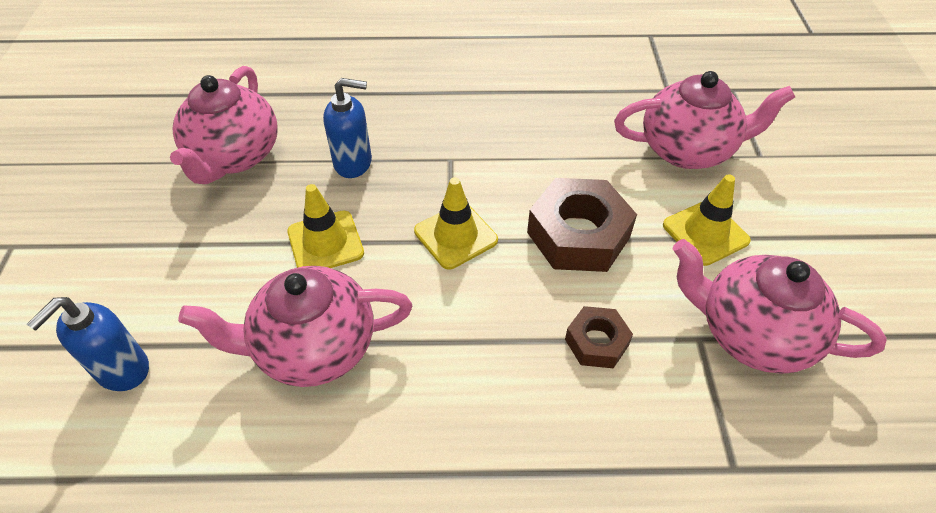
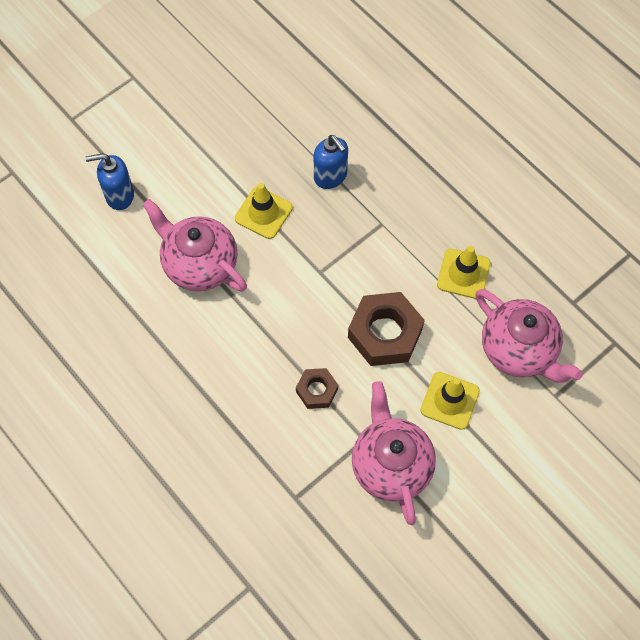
camera: 50 degrees right, 15 degrees up
pink teapot [170,66,277,184] -> none
yellow traffic cone [414,177,498,270] -> yellow traffic cone moved to [437,246,491,299]

